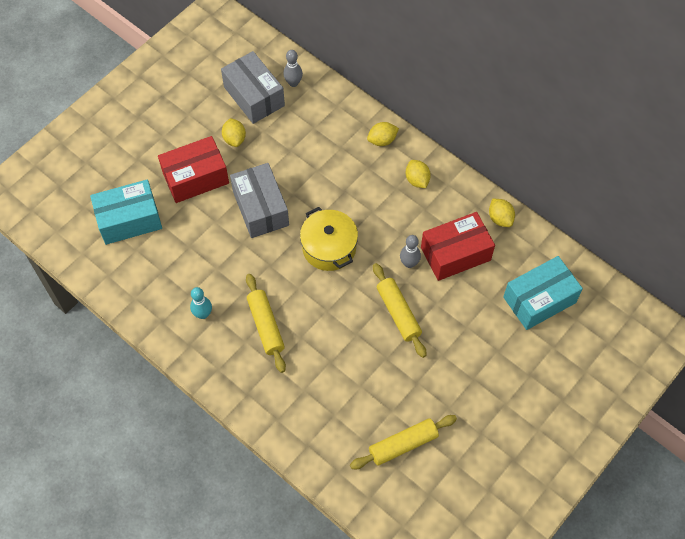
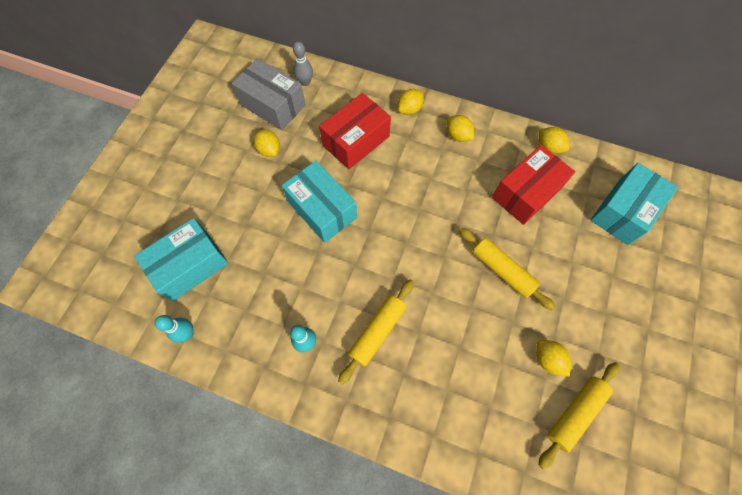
camera: 20 degrees left, 5 degrees up
red box [158,136,229,203] -> red box moved to [319,93,391,169]
grey box [230,163,289,238] -> turquoise box [281,161,357,243]
yellow rolling pin [246,274,286,373] -> yellow rolling pin turned 75 degrees clockwise [338,279,414,385]
yellow pot [300,207,358,271] -> none
grey bowling pin [400,235,421,268] -> none
none -> turquoise bowling pin [155,315,194,343]
none -> yellow lemon [536,340,571,377]

